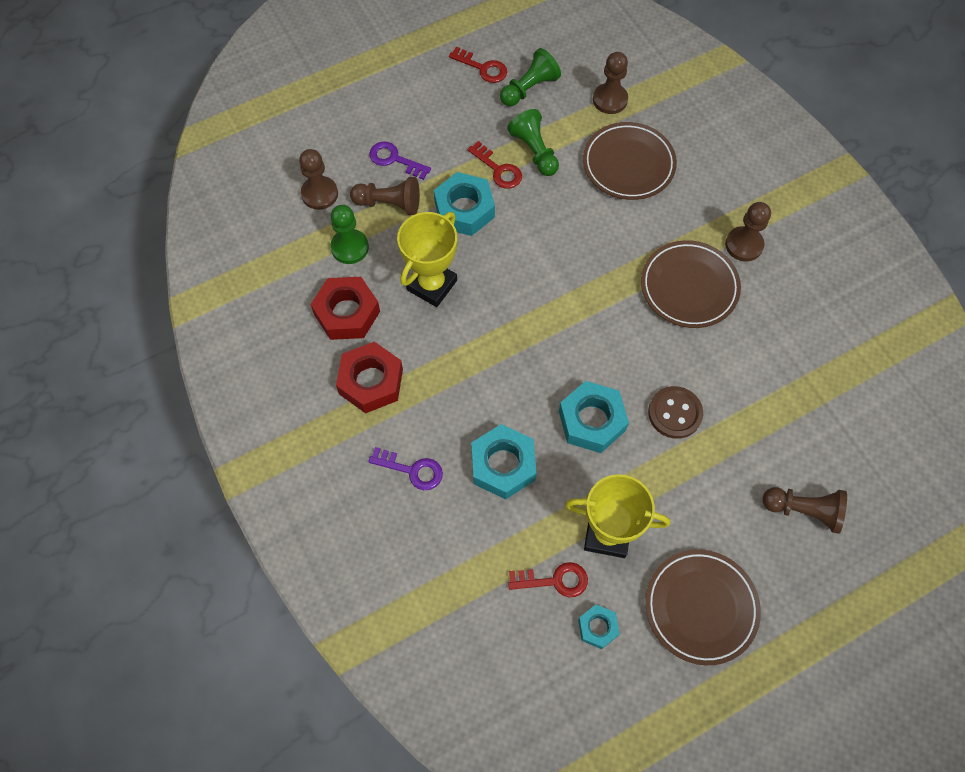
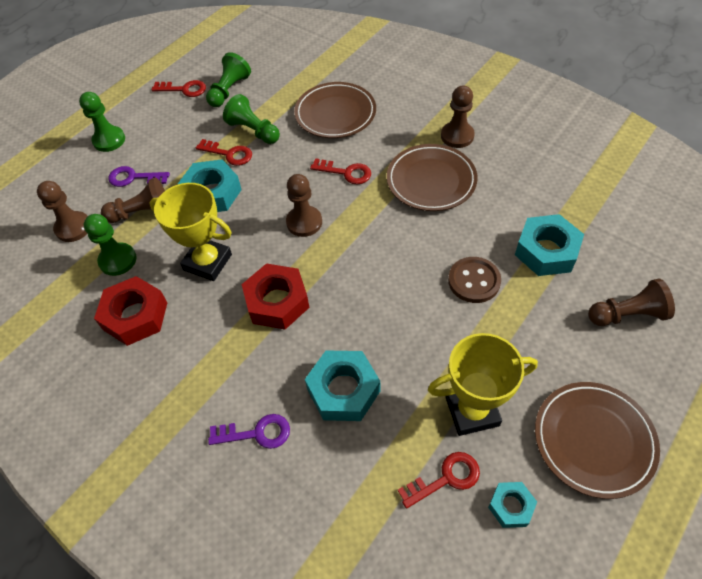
camera: 20 degrees left, 10 degrees down
red nut [336,342,403,413] -> red nut moved to [241,263,310,330]
yellow trophy [397,212,457,307] -> yellow trophy turned 75 degrees counterclockwise [149,183,232,281]
turquoise nut [559,381,629,453] -> turquoise nut moved to [515,214,584,276]
brown pawn [593,52,628,114] -> brown pawn moved to [286,174,322,237]
none -> green pawn [79,92,125,152]
none -> red key [310,158,371,184]

